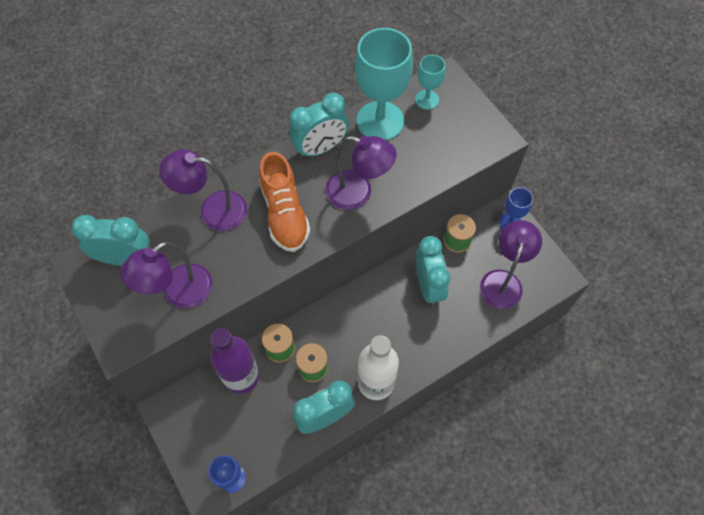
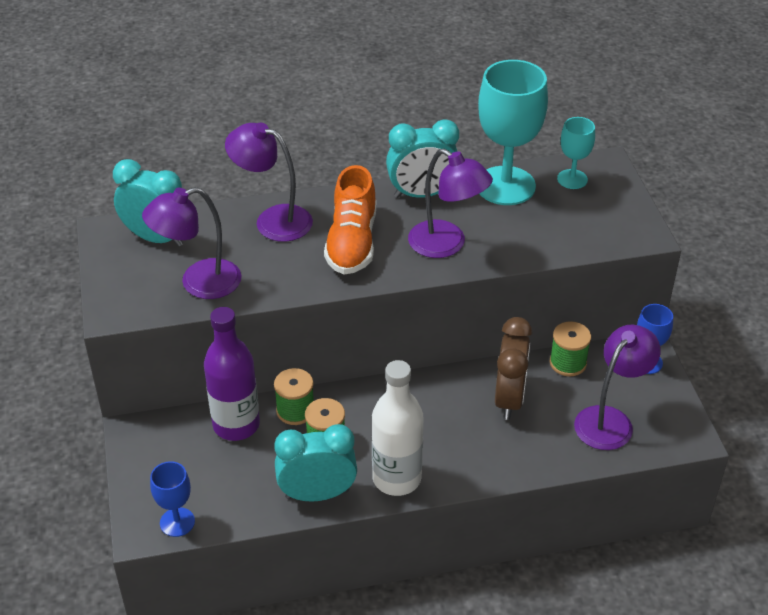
camera: 20 degrees right, 20 degrees down
turquoise clock [416,236,450,306] -> brown clock [495,317,532,420]

